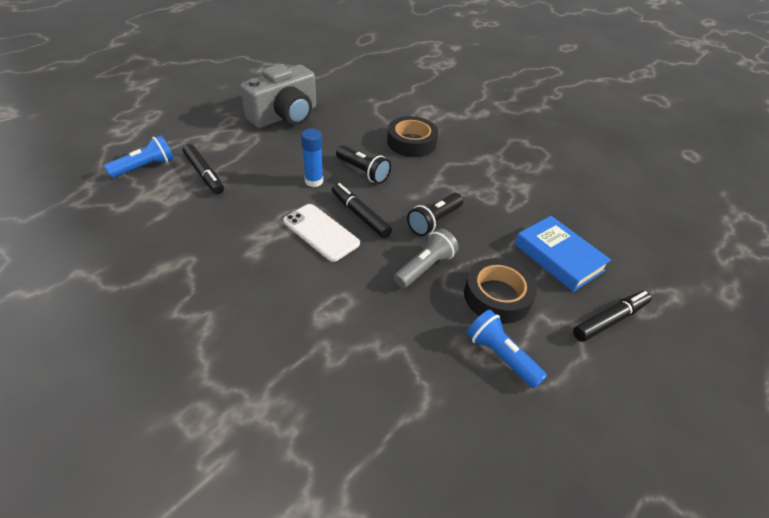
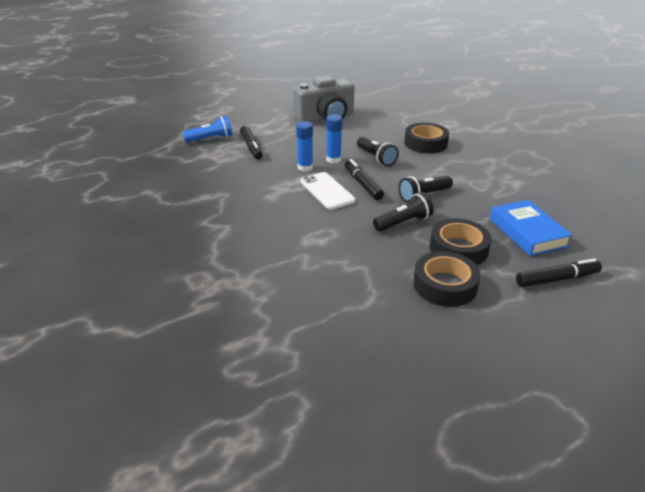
camera: 20 degrees right, 10 degrees down
grey flashlight [394,228,459,288] -> black flashlight [373,192,434,232]
blue flashlight [466,310,547,389] -> black tape [413,251,481,307]
none -> blue glue stick [296,121,313,172]

